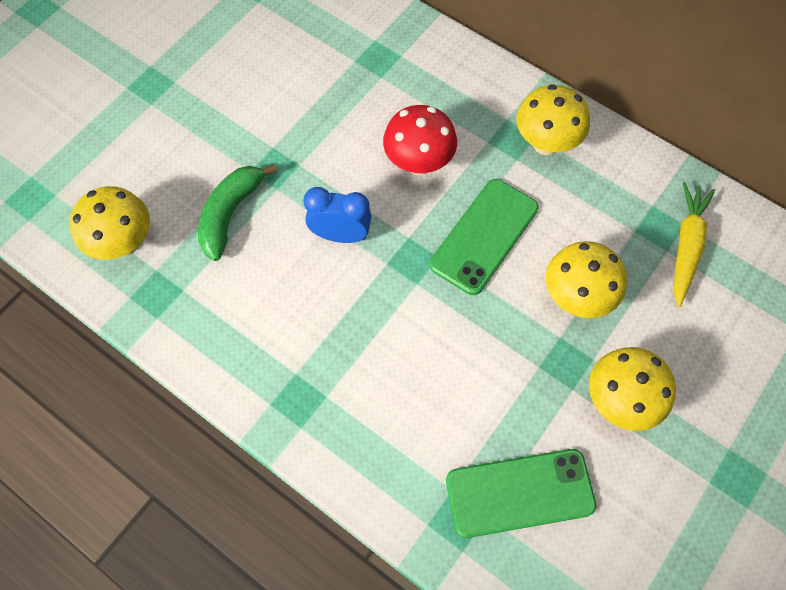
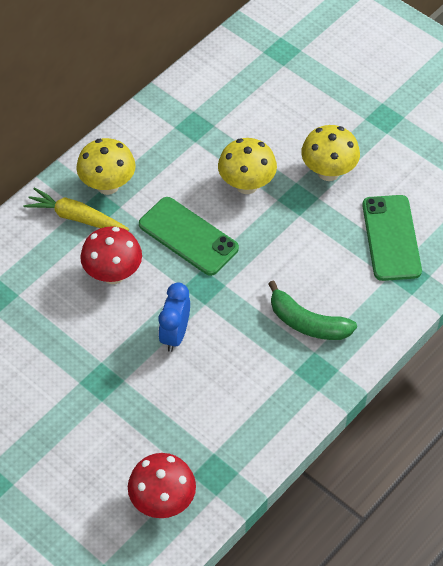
camera: 85 degrees left, 10 degrees down
yellow mushroom [70,186,150,260] -> red mushroom [128,453,196,518]
green banana [198,164,277,261] -> green banana moved to [268,280,357,340]
yellow carrot [674,182,715,307] -> yellow carrot moved to [24,187,129,231]

